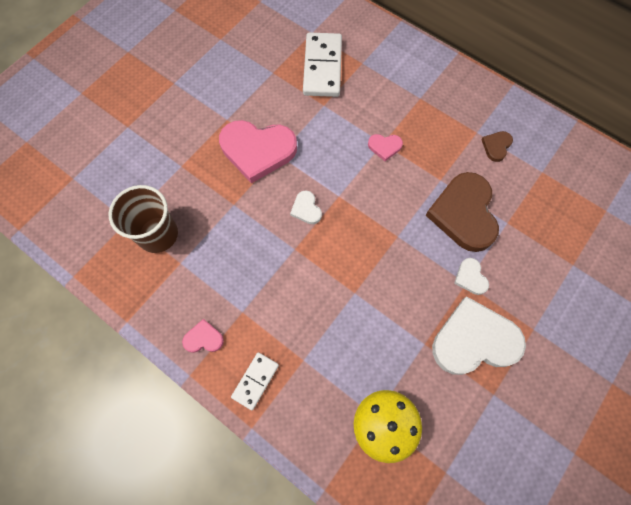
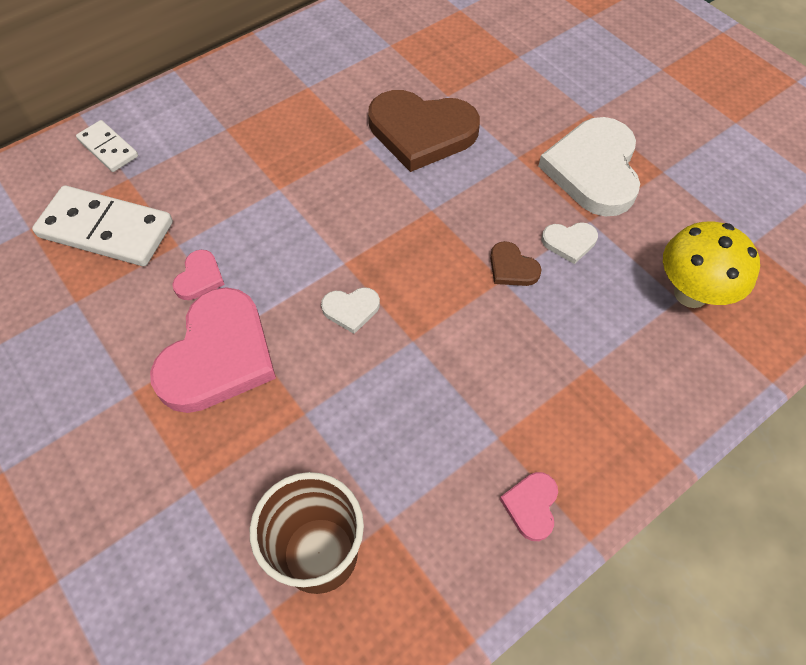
camera: 75 degrees left, 10 degrees down
white domino [231,352,279,410] -> white domino moved to [76,120,138,172]
pink heart [368,134,403,161] -> pink heart moved to [172,250,225,300]
white heart [454,258,489,295] -> white heart moved to [542,222,598,264]
brown heart [481,131,513,162] -> brown heart moved to [490,241,542,286]

